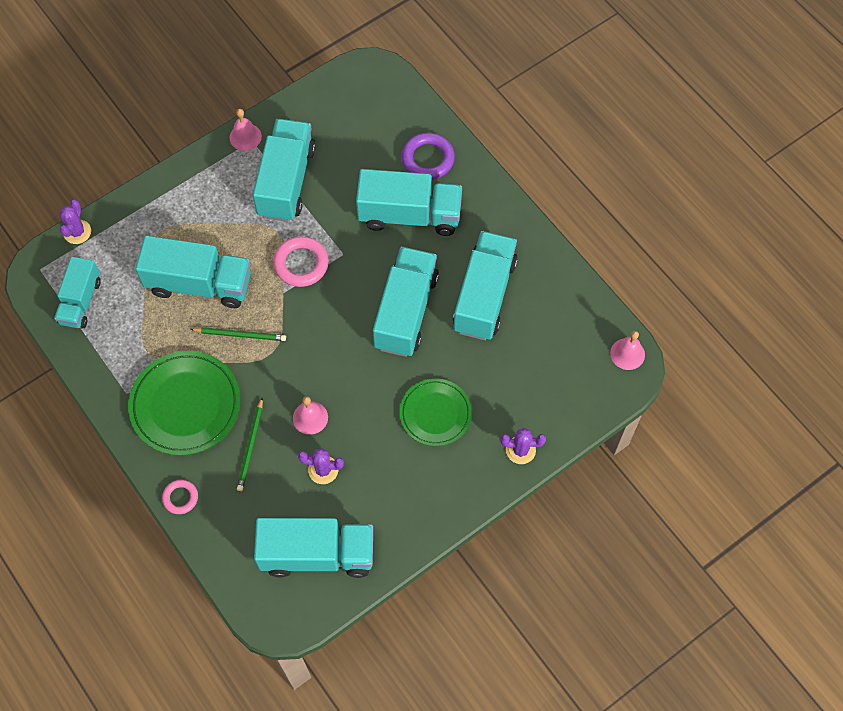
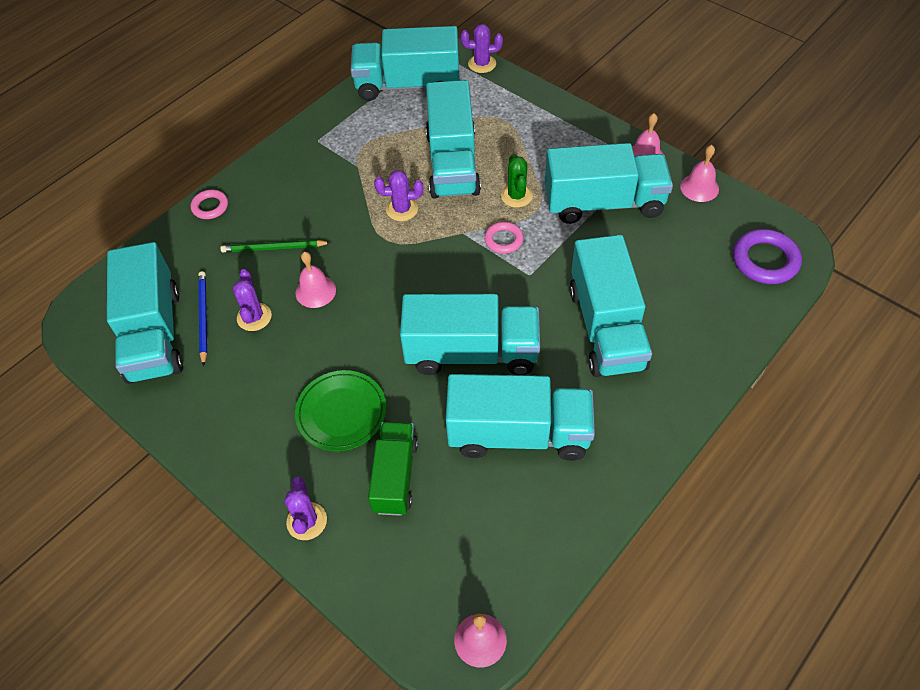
camera: 80 degrees right, 10 degrees down
turquoise truck [54,257,101,329] -> turquoise truck [351,26,460,101], size x1.60
green plate [128,351,240,456] -> none
green pencil [190,327,286,341] -> purple cactus [374,170,423,221]
pink ring [273,236,329,287] -> pink ring [484,222,523,254], size x0.60
purple ring [401,133,455,180] -> purple ring moved to [733,229,802,284]
none -> blue pencil [198,271,207,366]
none -> green truck [368,422,418,516]
none -> green cactus [501,154,533,208]
none -> pink bell [680,145,719,202]

